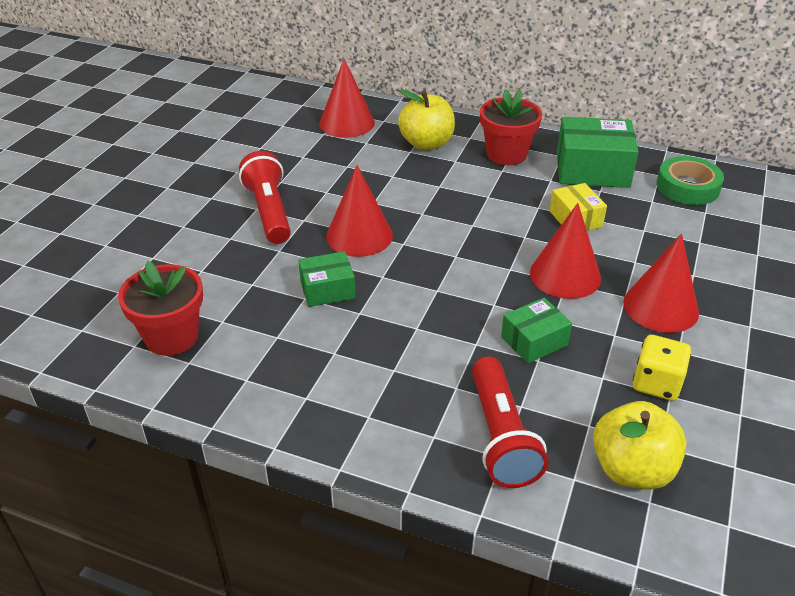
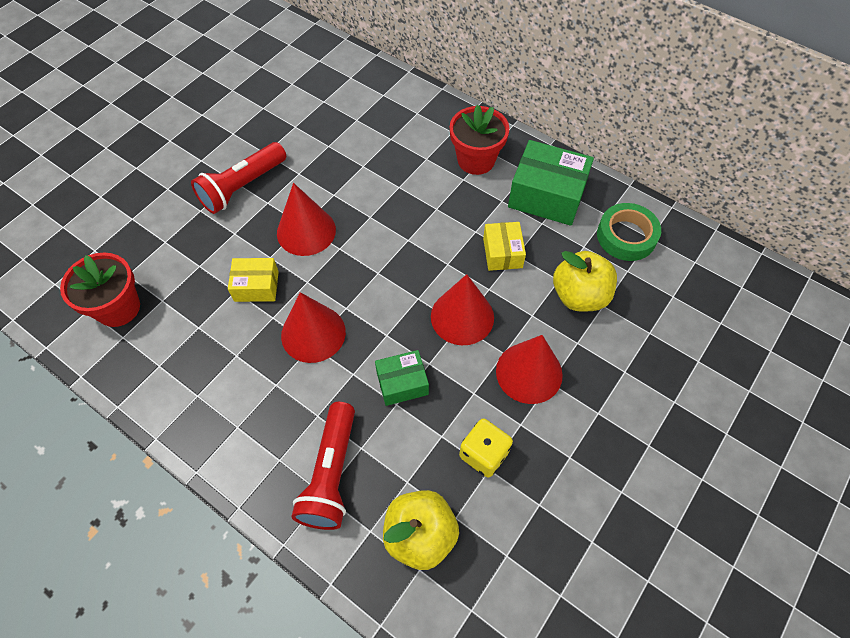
camera: 15 degrees right, 20 degrees up
red flashlight [239,151,291,244] -> red flashlight turned 135 degrees counterclockwise [191,142,286,214]
green box [298,251,355,307] -> yellow box [228,258,279,302]
red cone [319,59,375,138] -> red cone moved to [281,292,346,363]
yellow apple [398,89,455,150] -> yellow apple moved to [553,251,617,311]

